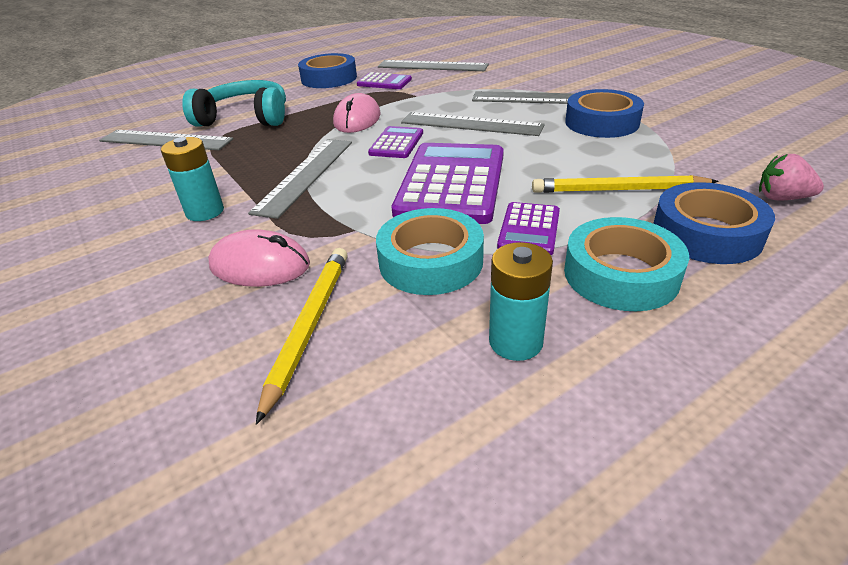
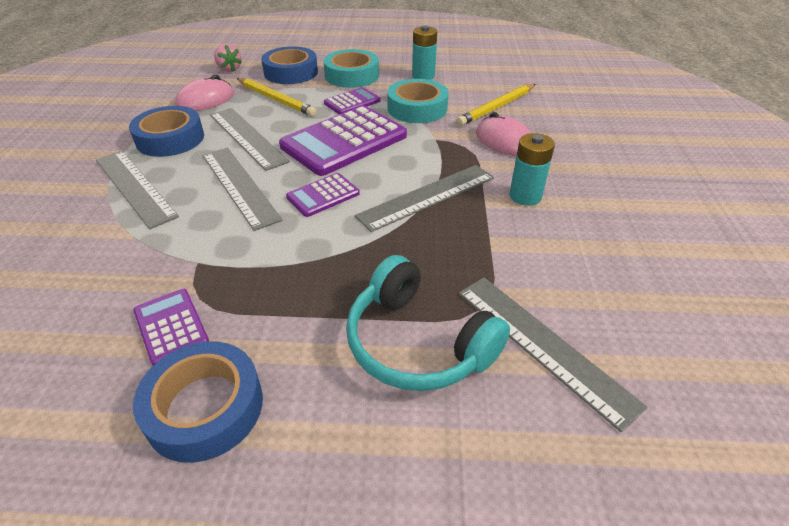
camera: 145 degrees left, 5 degrees up
pink mouse [333,93,381,133] -> pink mouse moved to [175,75,234,111]
grey ruler [378,60,489,71] -> grey ruler moved to [210,108,290,171]

